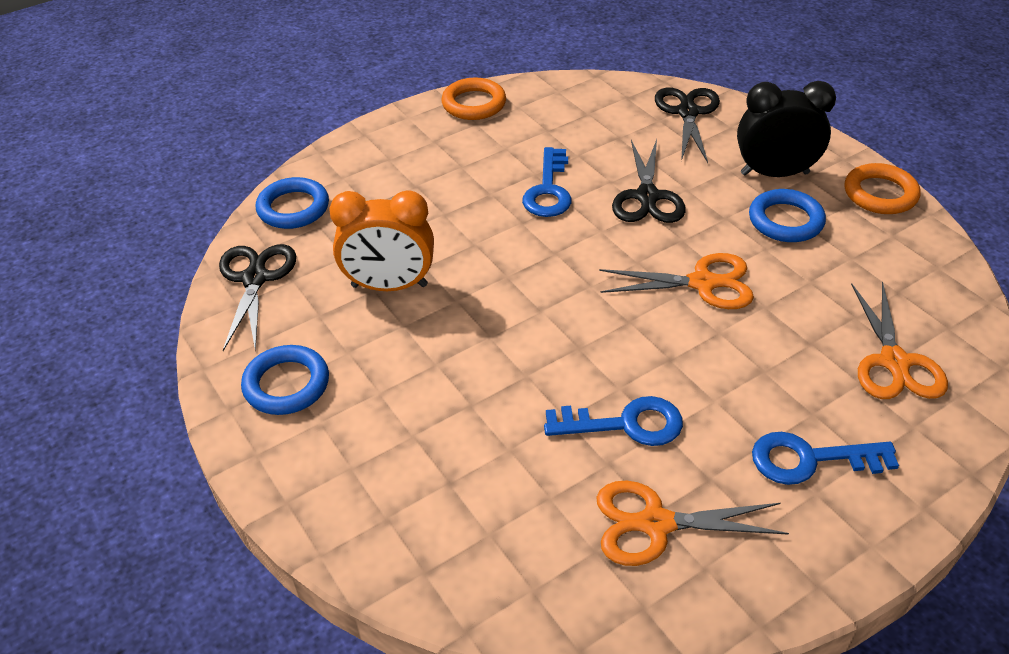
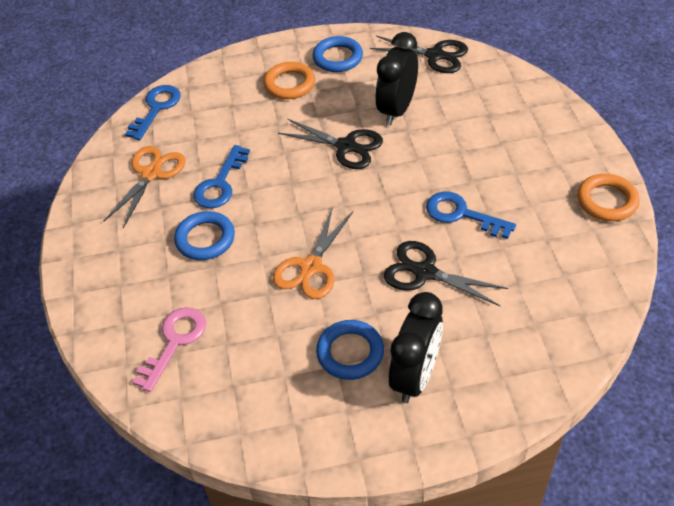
camera: 115 degrees right, 5 degrees up
blue ring [256,177,329,229] -> blue ring moved to [174,211,235,260]
orange clock [329,191,434,291] -> black clock [375,32,418,125]
black scissors [655,88,720,163] -> black scissors moved to [278,119,383,169]
blue key [752,432,899,485] -> blue key moved to [125,85,181,140]
orange ring [844,163,920,214] -> orange ring moved to [263,62,315,99]
orange scissors [851,281,948,399] -> pink key [132,307,206,392]

